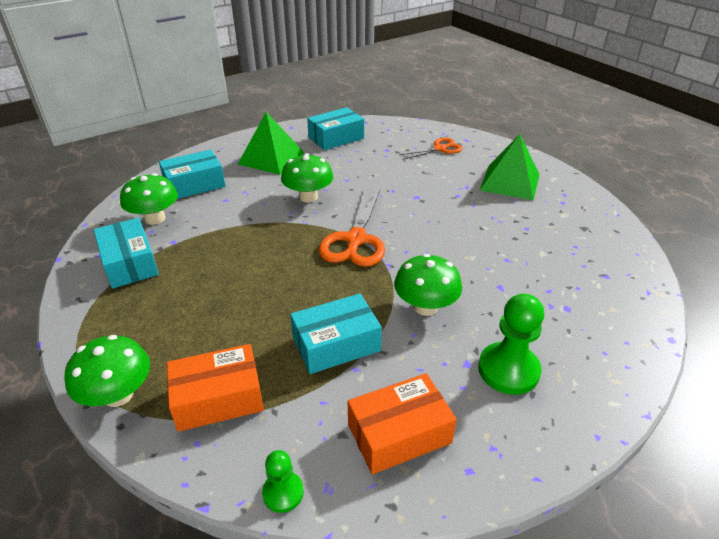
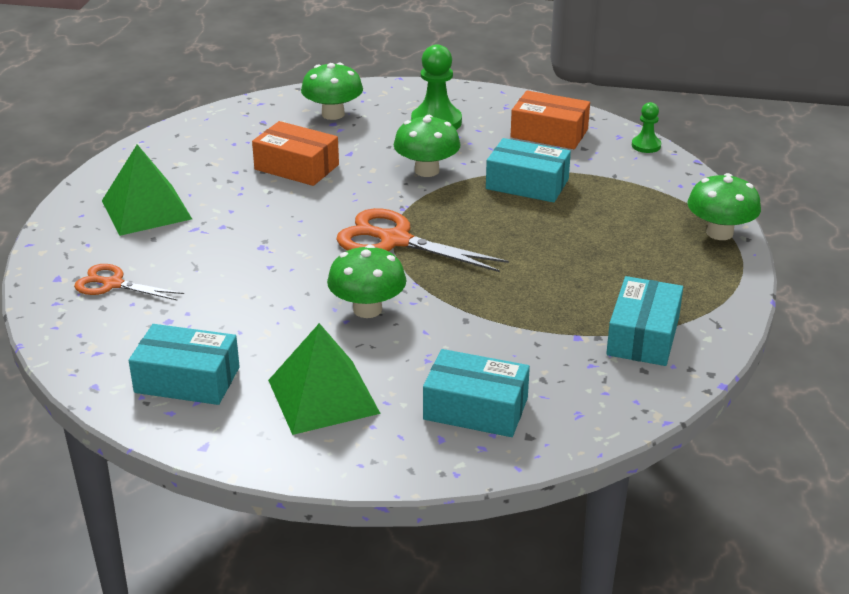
camera: 135 degrees left, 5 degrees down
green mushroom [120,173,178,225] -> green mushroom moved to [301,63,363,120]
orange box [167,344,264,432] -> orange box moved to [252,121,339,186]
orange scissors [319,189,385,267] -> orange scissors turned 120 degrees counterclockwise [336,208,509,272]

